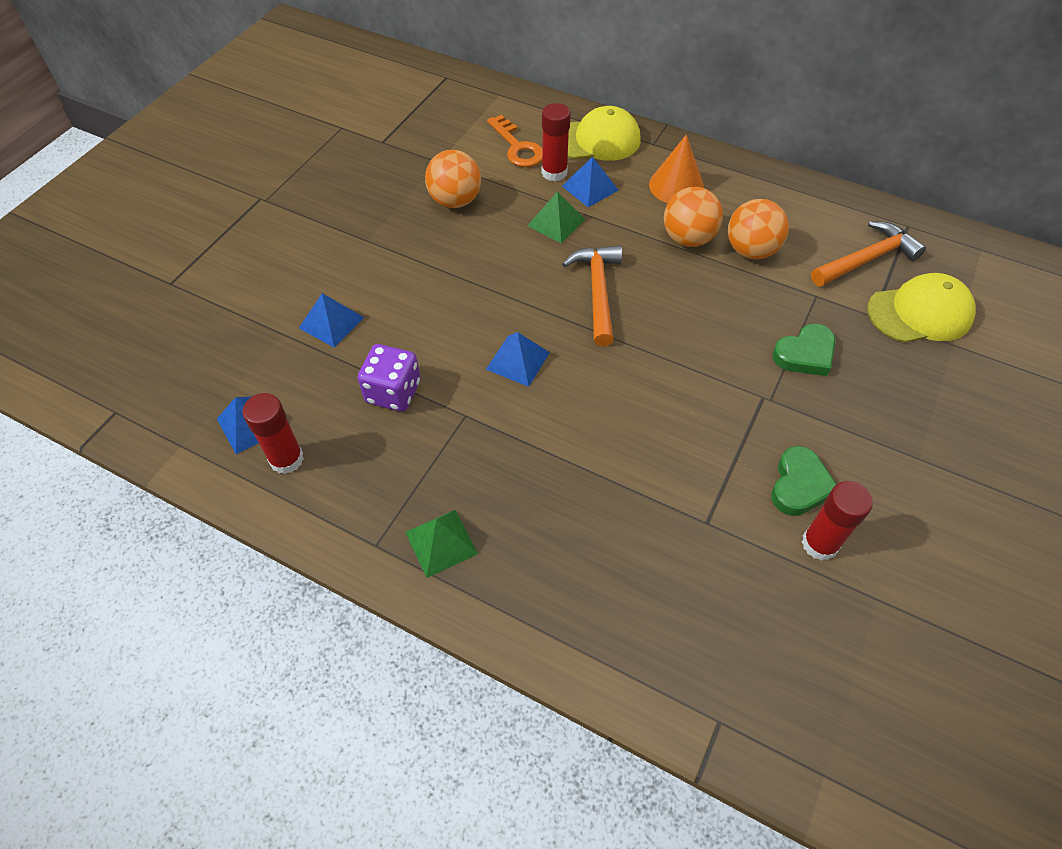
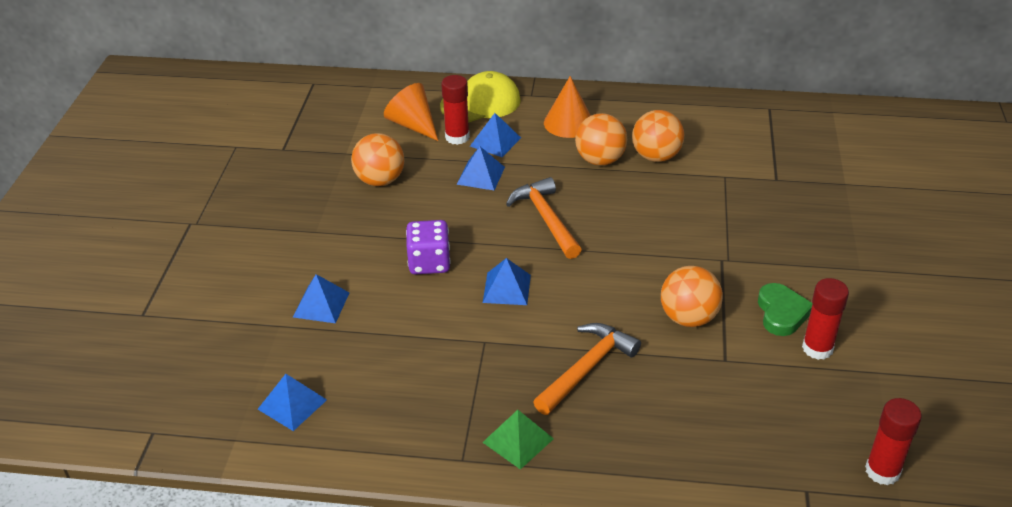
camera: 20 degrees left, 15 degrees down
red glue stick [243,393,304,474] -> red glue stick moved to [865,398,922,485]
purple dice [358,344,420,411] -> purple dice moved to [406,220,451,275]
orange key [487,115,542,167] -> orange cone [384,83,438,141]
green pyramid [527,192,585,244] -> blue pyramid [456,146,505,190]
green heart [772,324,835,376] -> none
orange hammer [811,221,926,287] -> orange hammer moved to [533,323,641,415]
yellow cap [867,273,976,343] -> none
none -> orange ball [661,266,723,327]

